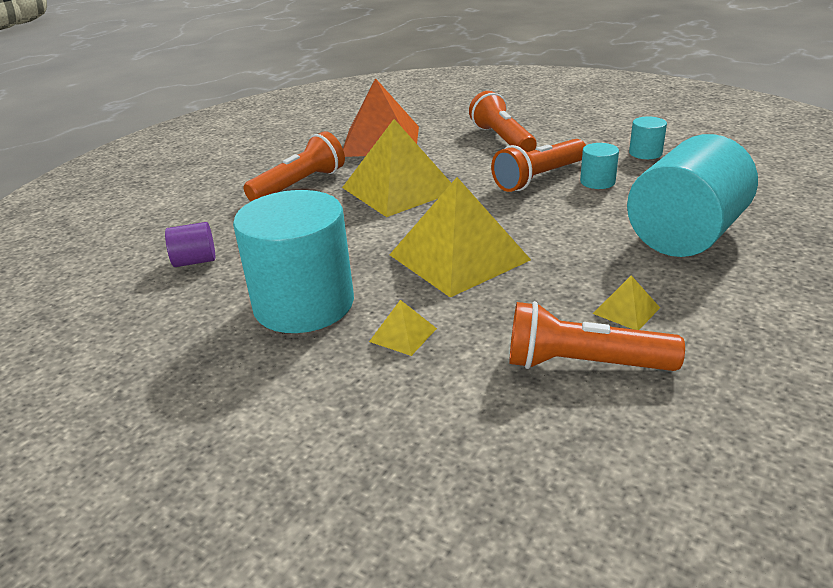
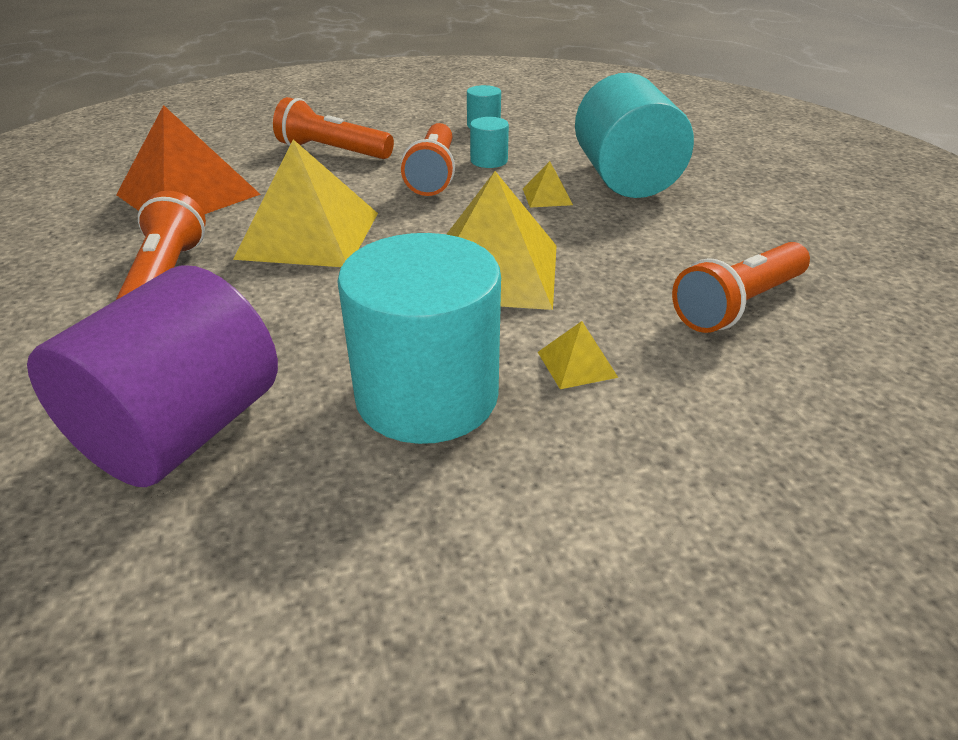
camera: 50 degrees left, 5 degrees up
purple cylinder [165,222,215,267] -> purple cylinder [27,265,278,487], size x2.30
yellow pyramid [593,275,660,330] -> yellow pyramid moved to [523,161,573,208]

